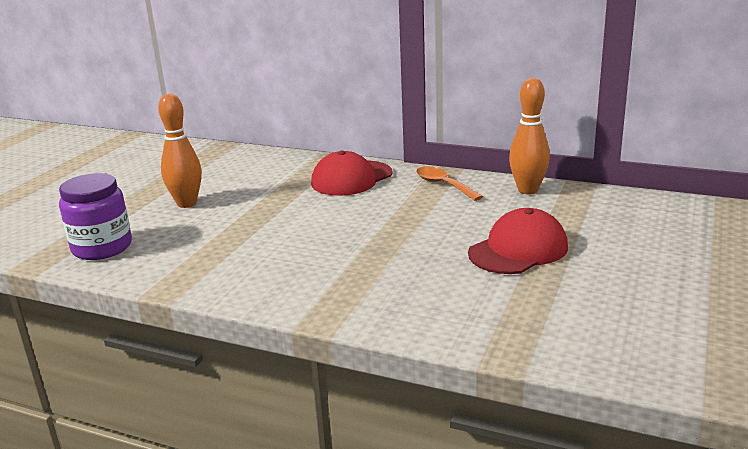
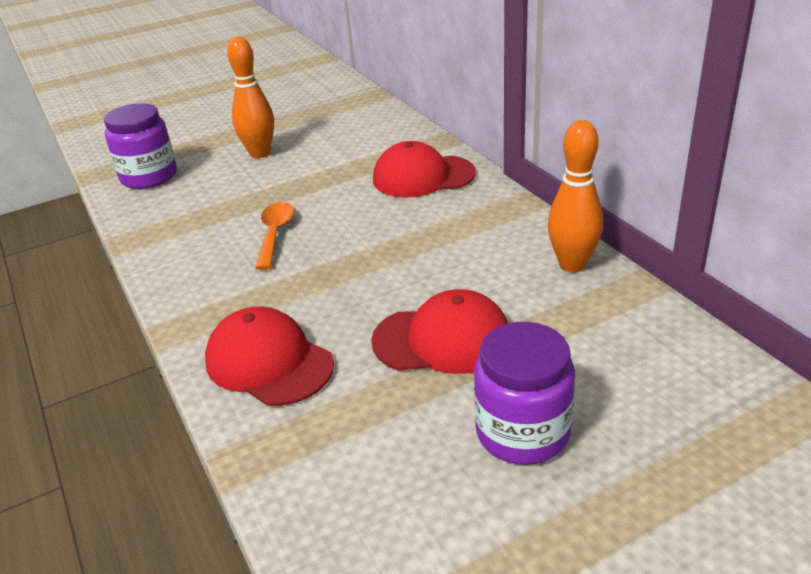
camera: 40 degrees right, 10 degrees up
orange spoon [416,166,483,201] -> orange spoon moved to [255,202,294,270]
none -> red cap [205,306,334,406]
none -> purple jar [474,322,575,465]

